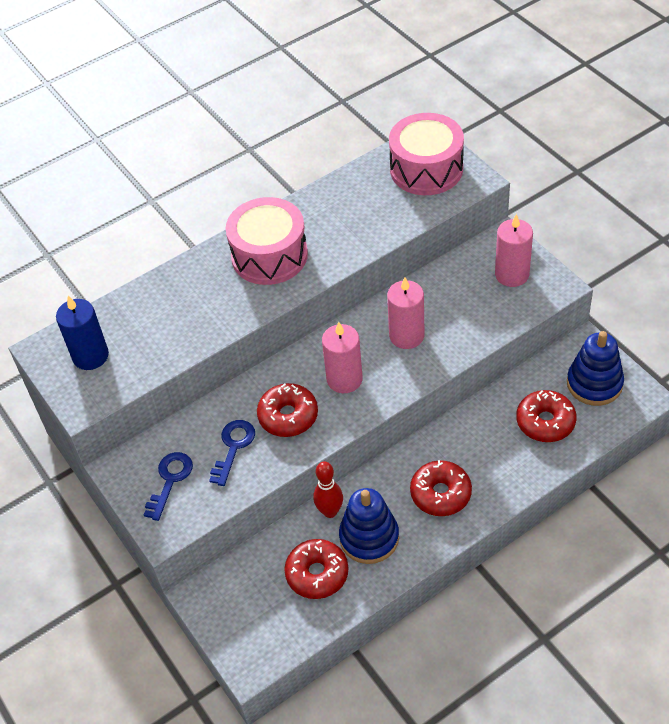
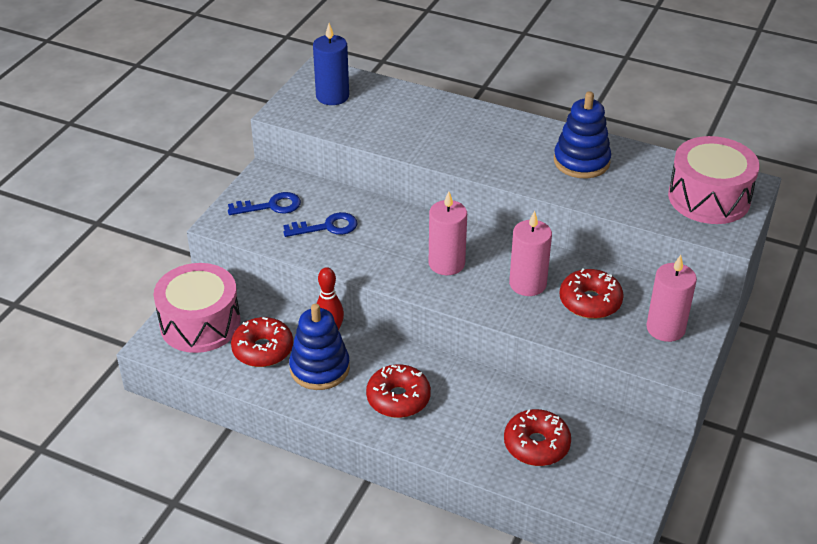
camera: 55 degrees right, 10 degrees down
pink drum [226,197,308,285] -> pink drum moved to [154,263,240,353]
red donut [257,383,318,437] -> red donut moved to [560,269,624,319]
blue stacking toy [567,331,624,406] -> blue stacking toy moved to [554,91,611,178]

